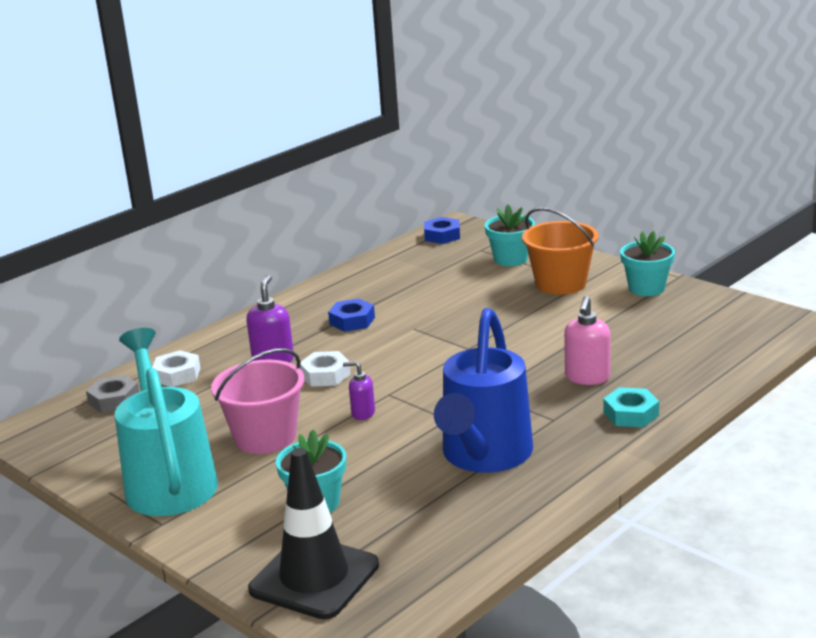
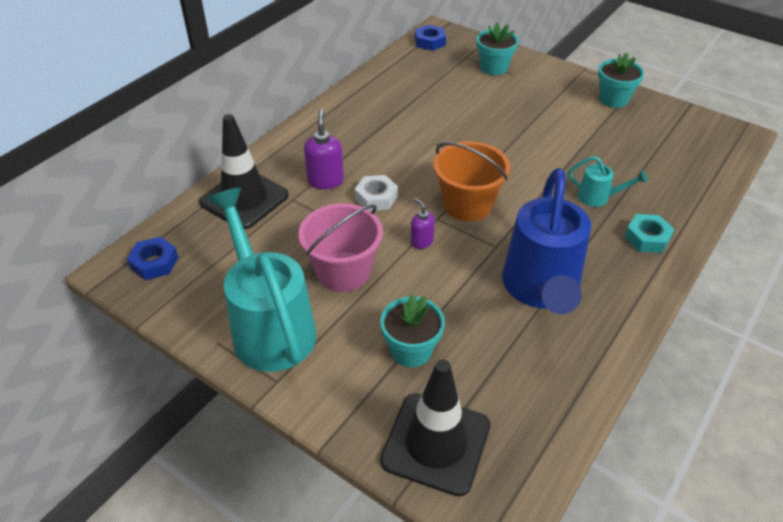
camera: 10 degrees left, 20 degrees up
grey nut [86,375,139,413] -> none
white nut [152,350,200,387] -> black traffic cone [199,114,289,229]
blue nut [328,299,375,332] -> blue nut moved to [127,237,178,280]
purple soap dispenser [343,361,375,420] -> purple soap dispenser turned 45 degrees clockwise [411,198,435,249]
orange bucket [522,207,599,295] -> orange bucket moved to [433,141,510,221]
pink soap dispenser [564,296,610,385] -> turquoise watering can [568,156,648,207]

